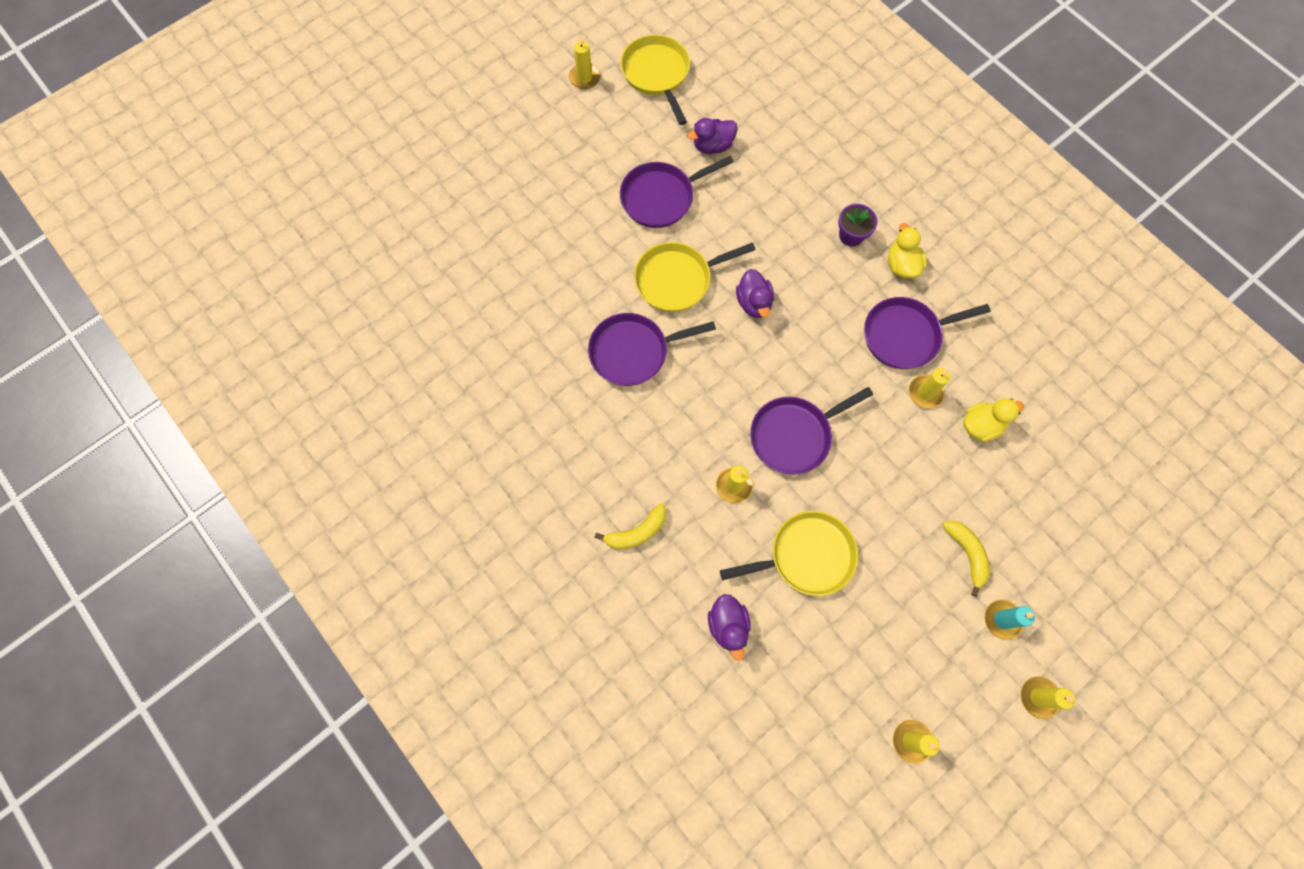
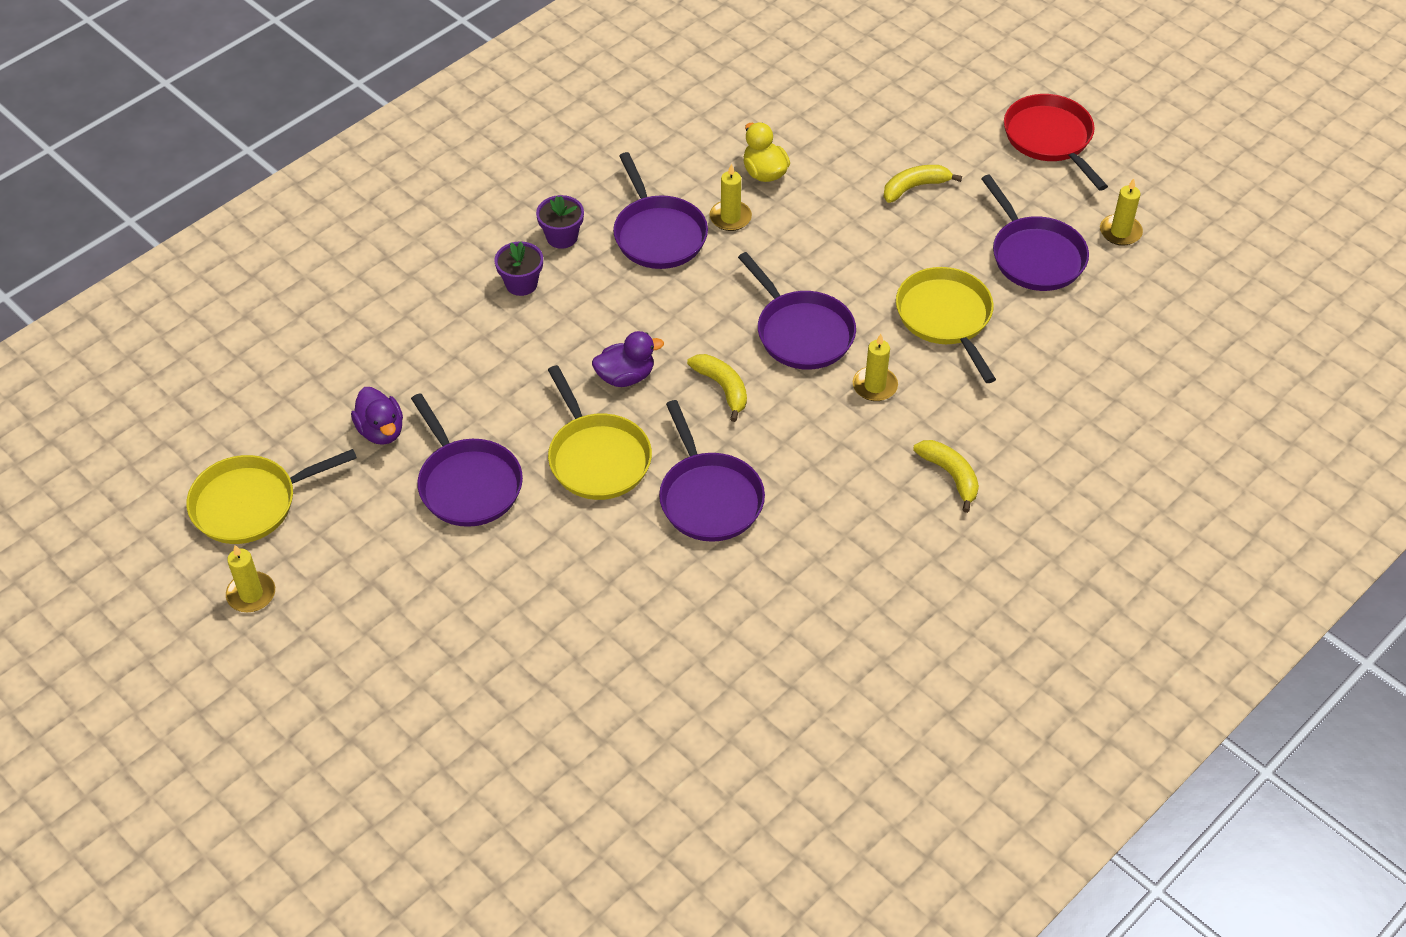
camera: 95 degrees left, 20 degrees down
purple duck [708,594,751,661] -> none
yellow duck [888,223,927,278] -> purple flower pot [536,195,584,249]
turquoise candle [985,600,1035,640] -> none
yellow candle [1021,676,1075,719] -> red pan [1004,94,1108,191]
none -> yellow banana [687,354,747,422]
none -> purple pan [981,175,1089,291]

